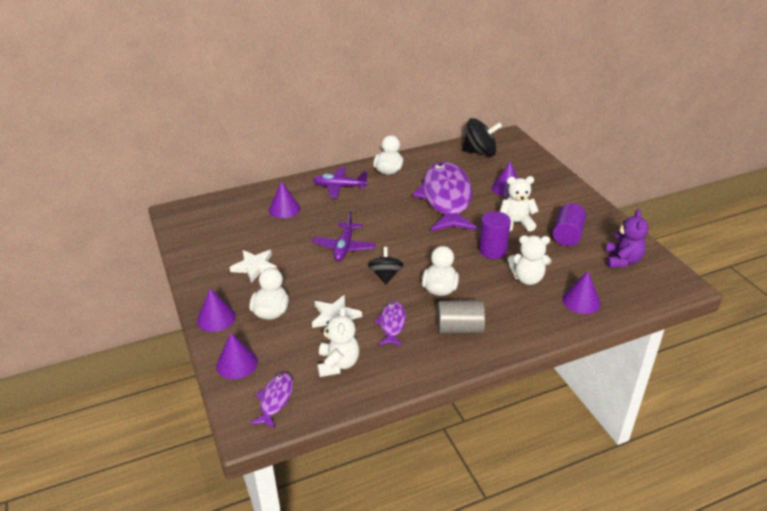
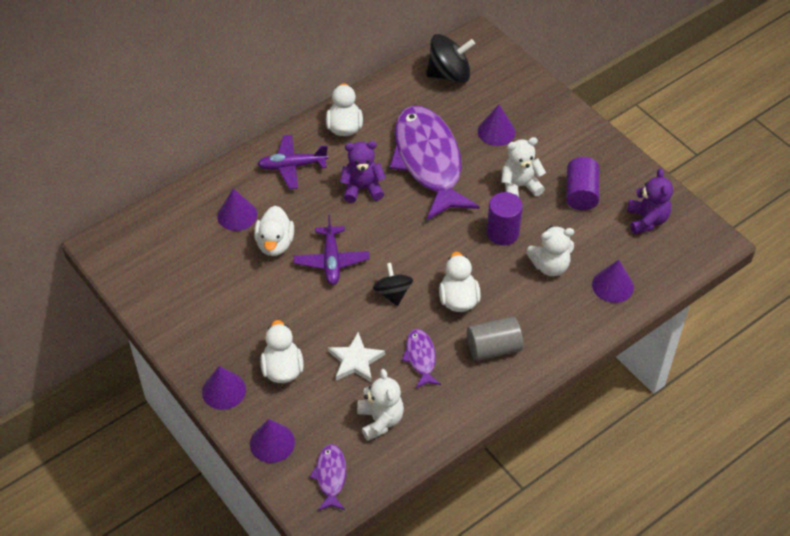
camera: 15 degrees left, 15 degrees up
white star [229,250,277,283] -> none
none -> white duck [254,206,294,256]
none -> purple teddy bear [340,141,386,203]

